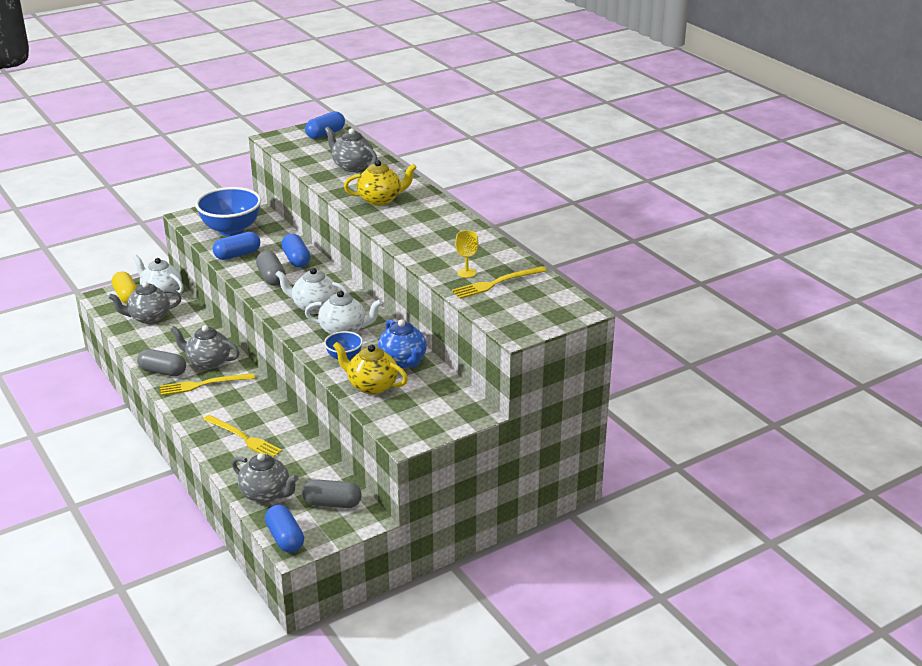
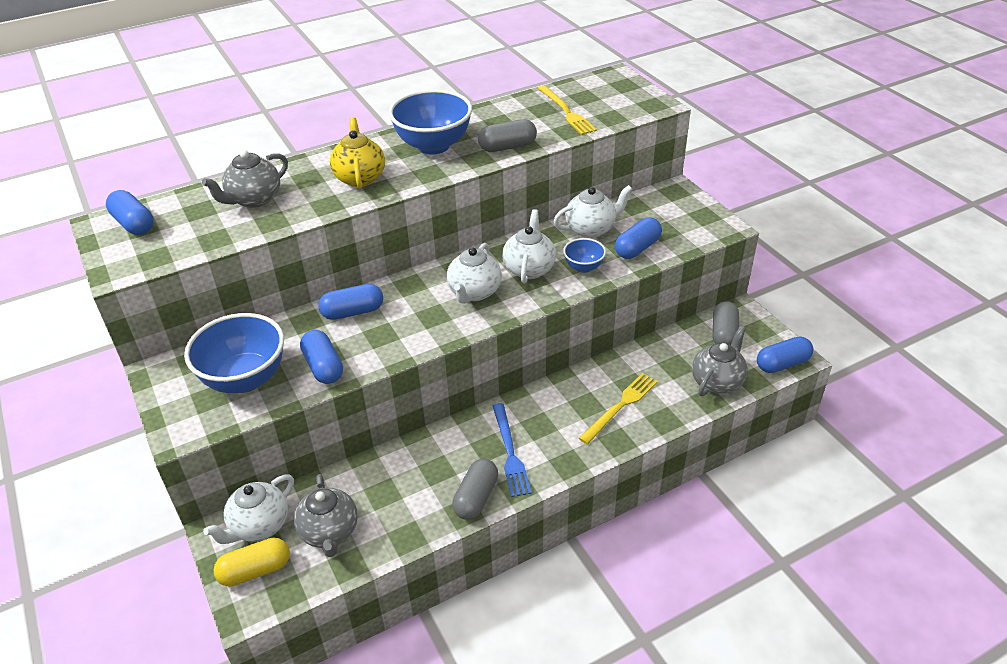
camera: 85 degrees left, 10 degrees up
yellow fork [160,373,255,395] -> blue fork [493,403,532,497]
grey teapot [170,325,240,370] -> none
grey capsule [256,251,286,286] -> grey capsule moved to [478,119,537,152]
yellow teapot [333,342,408,395] -> blue capsule [615,217,662,259]
blue teapot [378,319,427,368] -> white teapot [554,185,633,238]
yellow goblet [455,230,478,278] -> none
none -> blue bowl [389,89,472,155]

